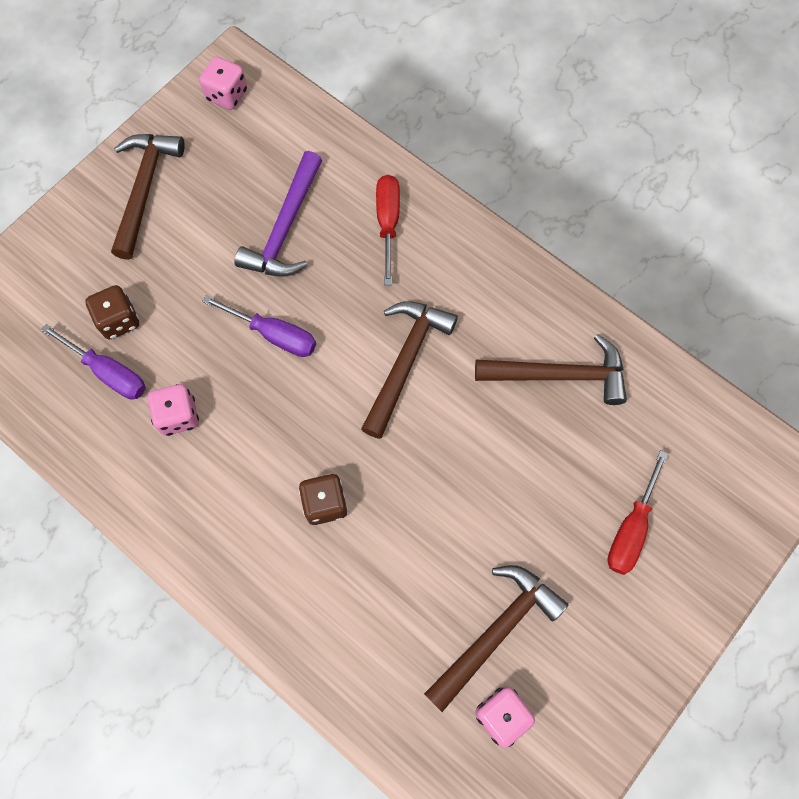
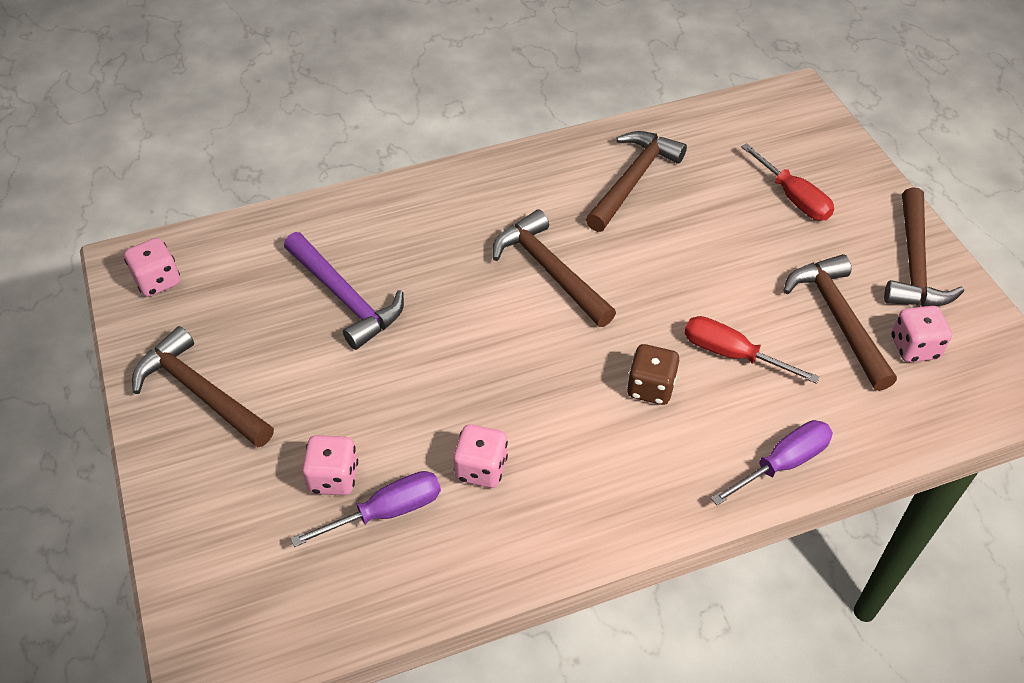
camera: 60 degrees left, 20 degrees down
brown dice [85,285,139,340] -> pink dice [302,435,358,495]
purple screwdriver [202,295,316,357] -> purple screwdriver moved to [711,420,833,505]
red screwdriver [376,175,400,285] -> red screwdriver moved to [684,316,820,384]
none -> brown hammer [884,187,964,307]

